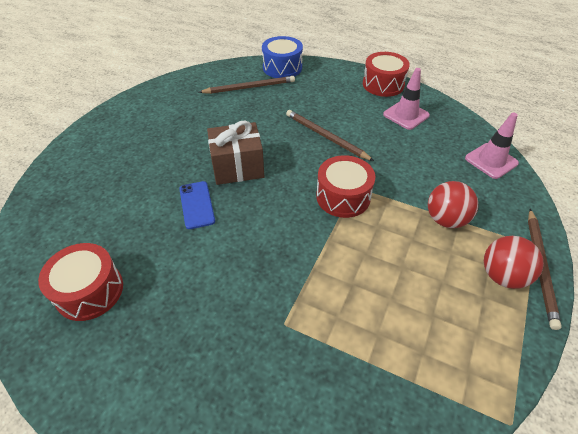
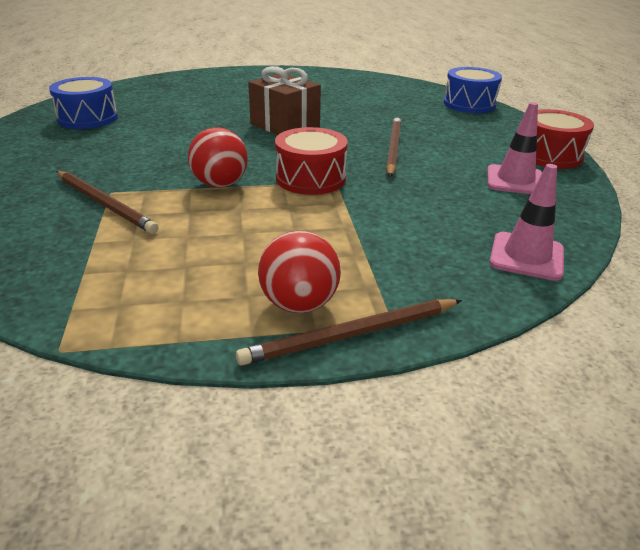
camera: 55 degrees right, 15 degrees down
red drum [38,243,123,321] -> blue drum [49,77,118,129]
blue phone [179,181,215,229] -> none
brown pencil [199,76,295,94] -> brown pencil moved to [56,171,159,234]
red ball [428,181,478,228] -> red ball moved to [188,127,248,188]

